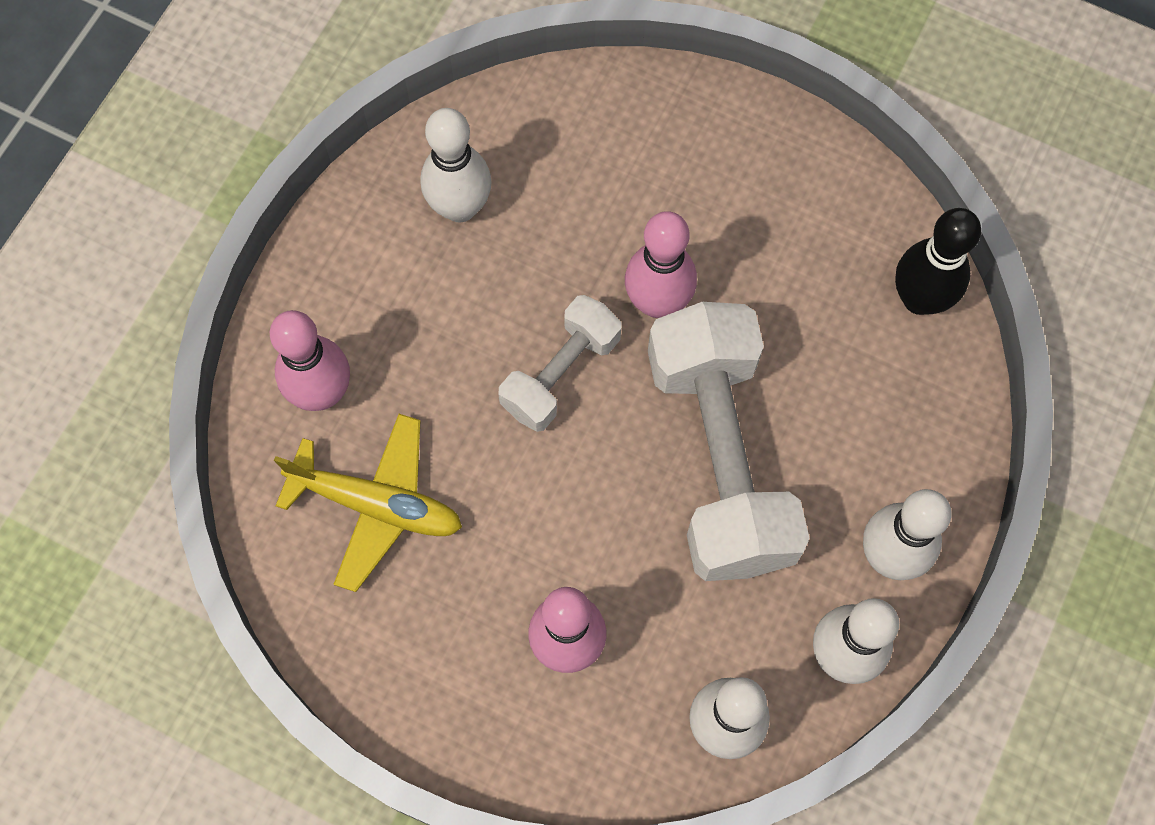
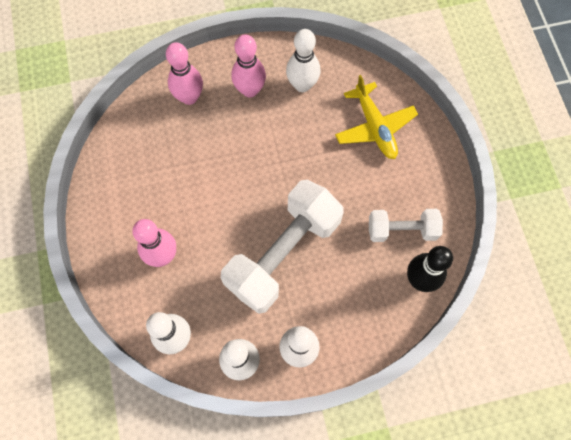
camera: 50 degrees right, 0 degrees up
yellow plane [274,414,462,592] -> yellow plane moved to [335,75,418,159]
white dumbbell [498,295,622,432] -> white dumbbell moved to [369,209,443,242]
pink bowling pin [625,211,697,318] -> pink bowling pin moved to [231,35,266,98]

